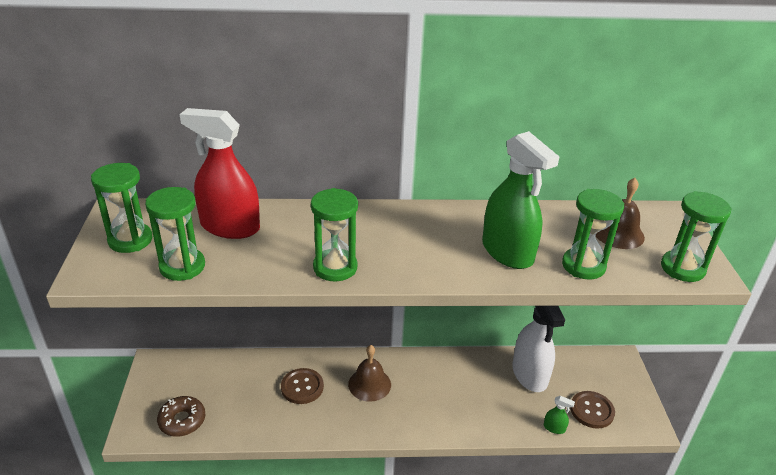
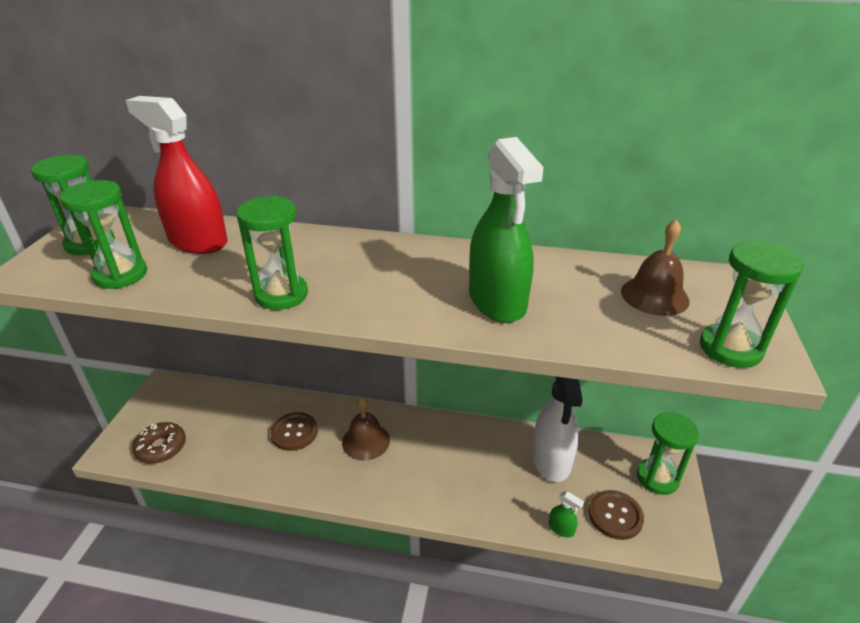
camera: 15 degrees right, 0 degrees up
green hourglass [562,189,624,279] -> green hourglass moved to [637,412,699,495]

